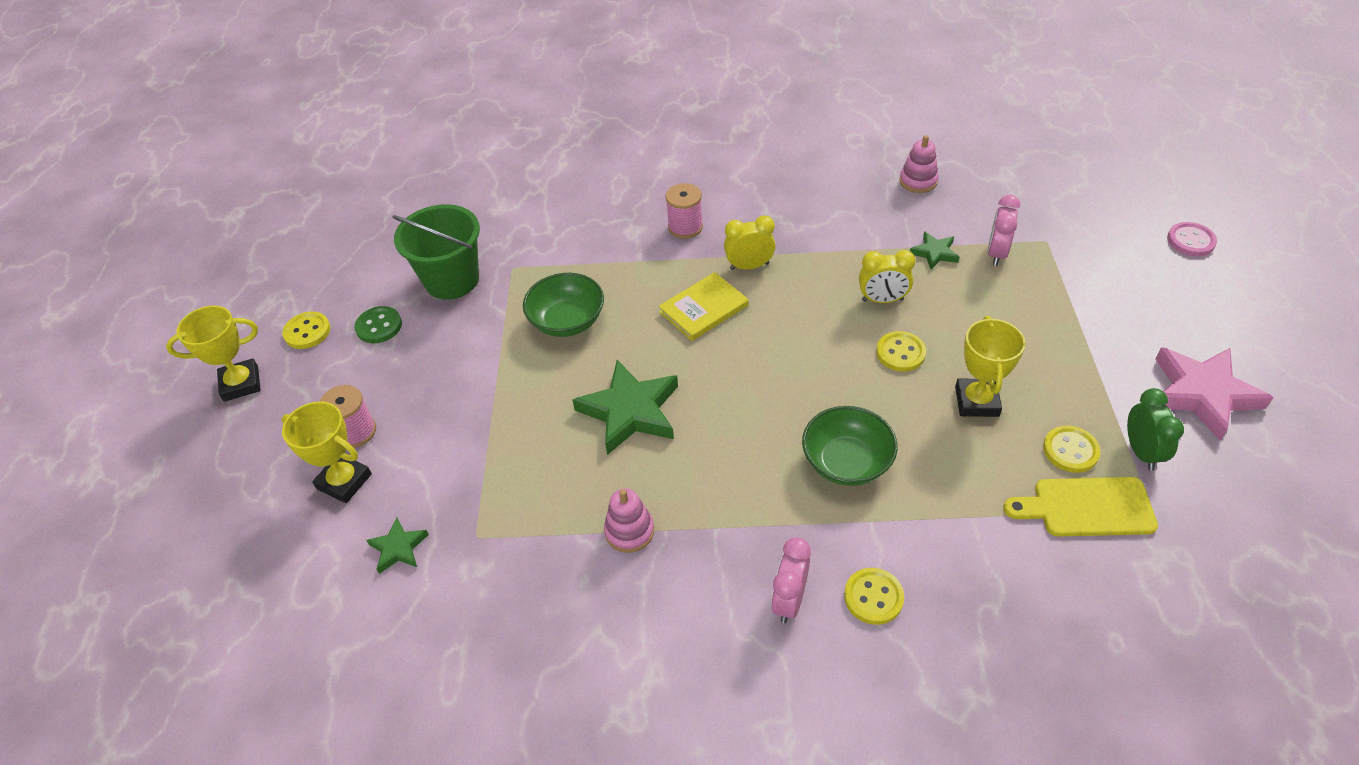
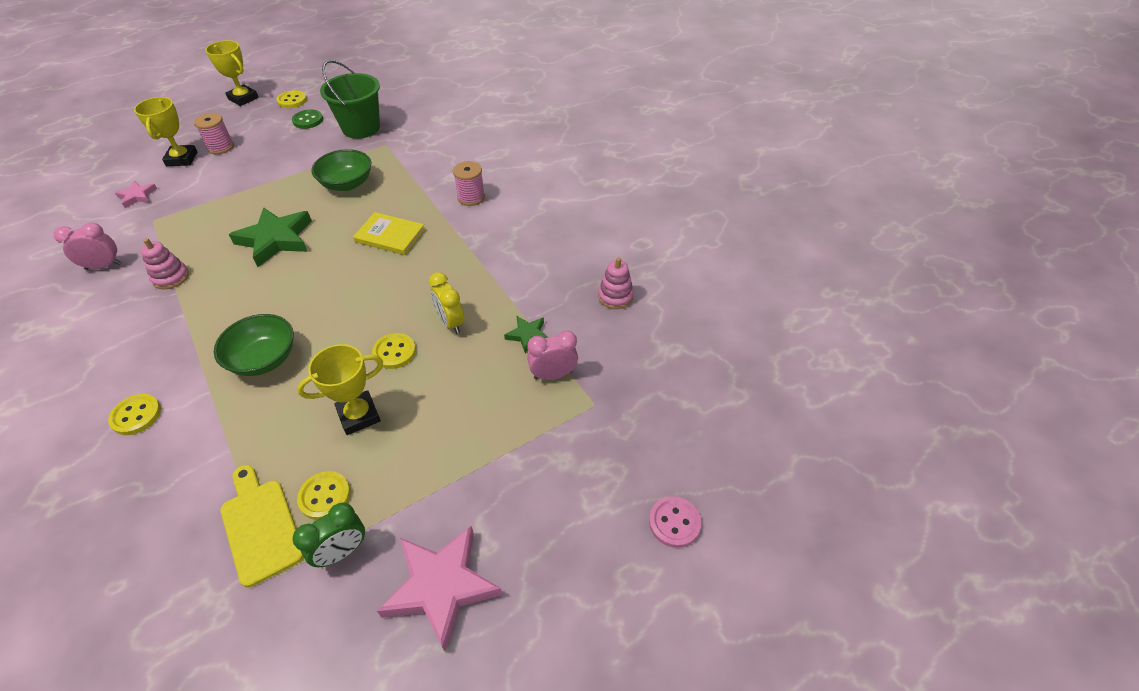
camera: 55 degrees right, 0 degrees up
green star [366,517,429,574] -> pink star [115,181,157,208]
yellow clock [724,215,775,270] -> none
pink clock [771,537,811,623] -> pink clock moved to [54,222,121,270]

